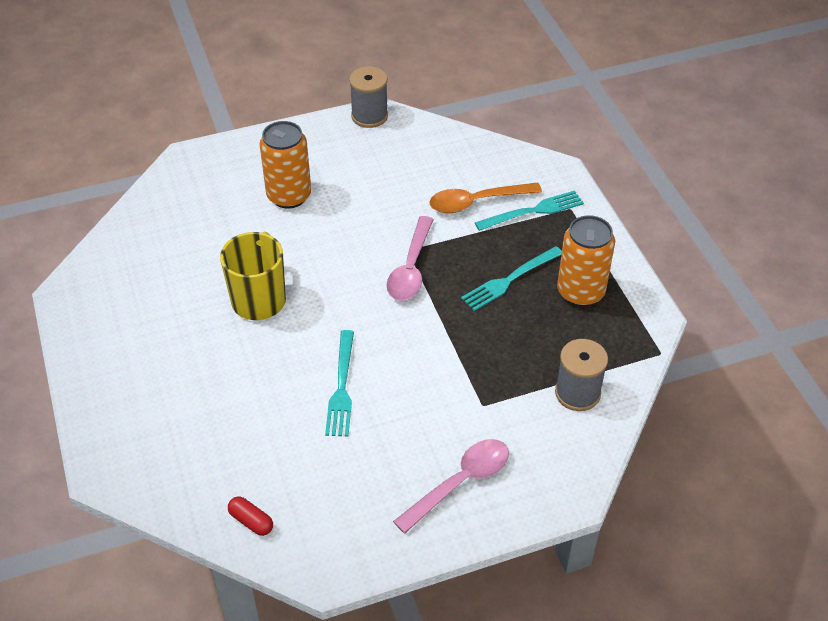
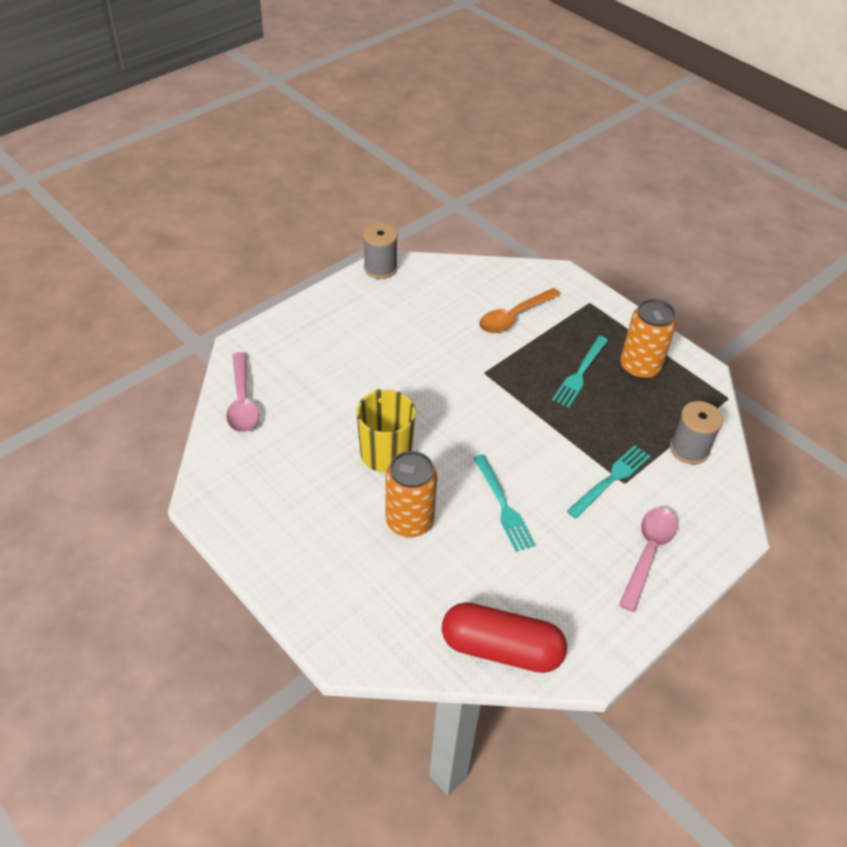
camera: 25 degrees left, 0 degrees up
red capsule [228,496,273,536] -> red capsule [442,602,567,673], size x2.46
orange can [259,121,311,209] -> orange can moved to [385,451,437,538]
pink spoon [387,216,434,301] -> pink spoon moved to [226,352,259,432]
turquoise fork [475,190,584,231] -> turquoise fork moved to [567,445,650,518]

